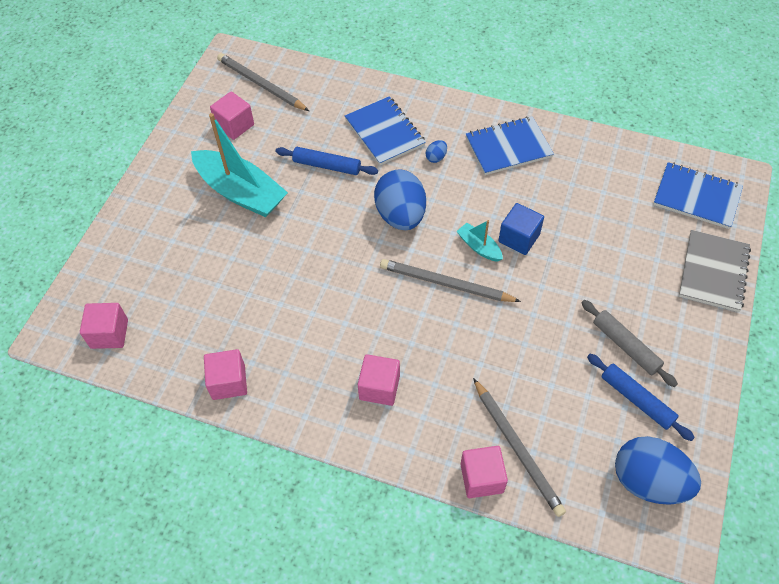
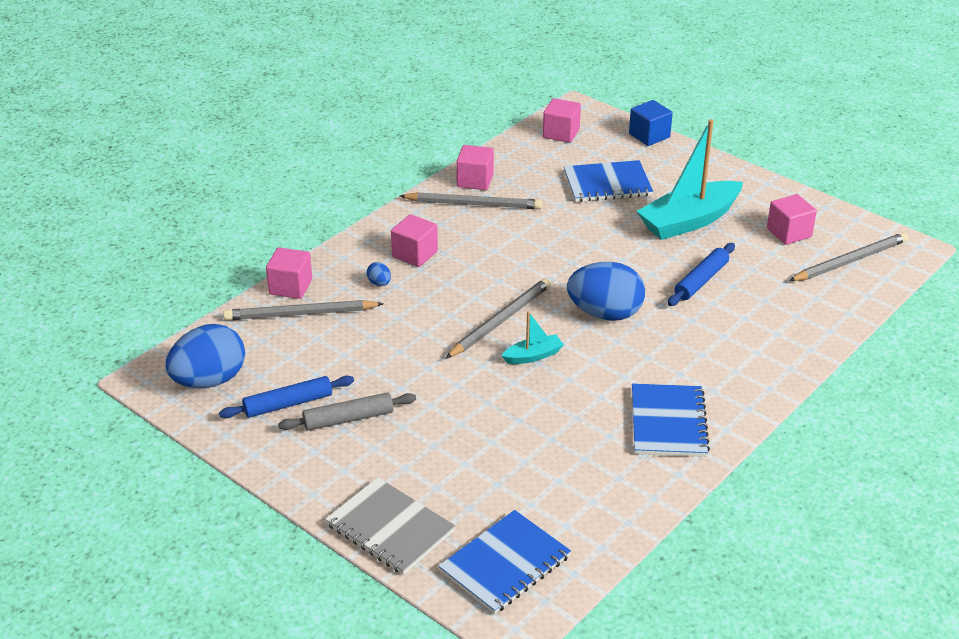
camera: 110 degrees right, 20 degrees down
blue notebook [345,96,426,165] -> blue notebook moved to [564,160,653,202]
blue egg [426,140,447,163] -> blue egg moved to [367,262,391,286]
blue cube [498,203,544,255] -> blue cube moved to [629,100,673,146]
none -> grey pencil [400,192,542,209]

